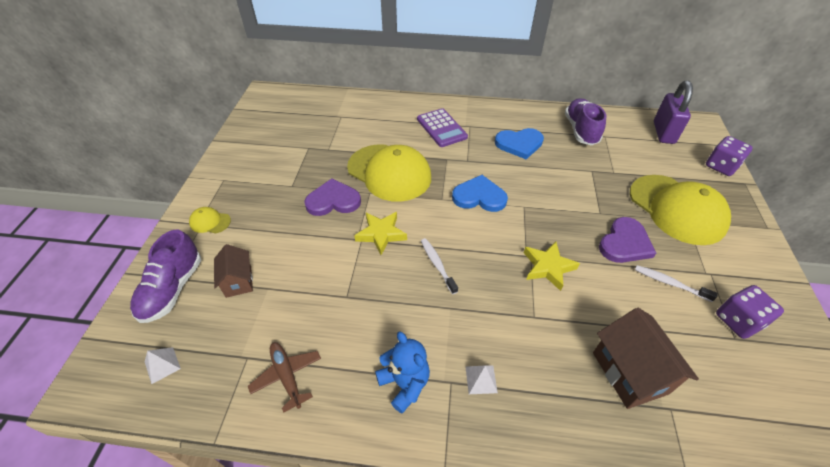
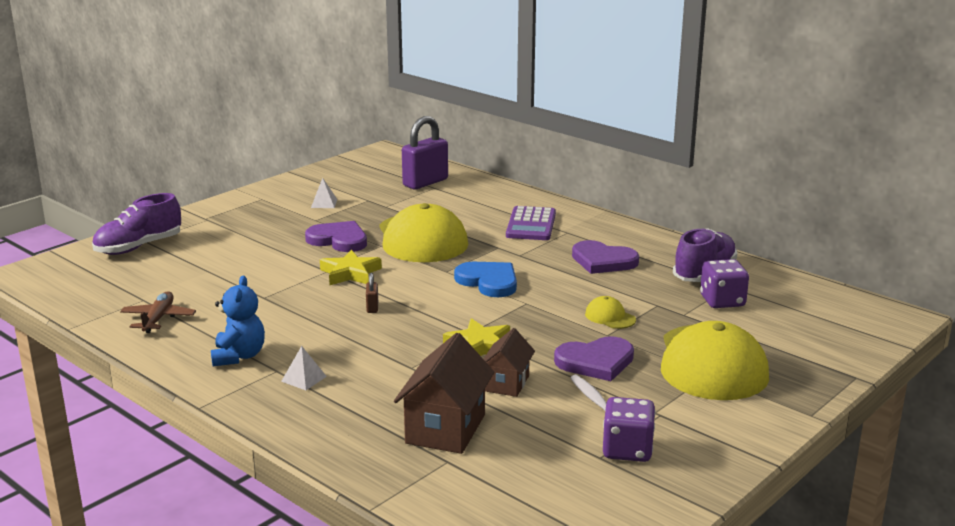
camera: 35 degrees right, 25 degrees down
white pyramid [145,347,181,384] -> white pyramid moved to [311,178,337,208]
yellow cap [189,207,231,233] -> yellow cap moved to [585,296,636,329]
brown house [214,244,253,298] -> brown house moved to [484,328,535,397]
white toothbrush [421,238,458,294] -> brown padlock [366,273,378,313]
blue heart [495,128,544,159] -> purple heart [572,240,639,274]
purple padlock [654,80,693,144] -> purple padlock moved to [402,116,448,189]
purple dice [706,136,753,176] -> purple dice moved to [700,259,749,308]

